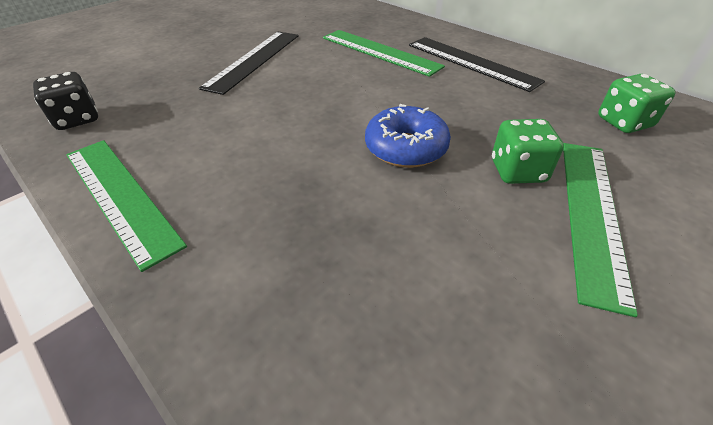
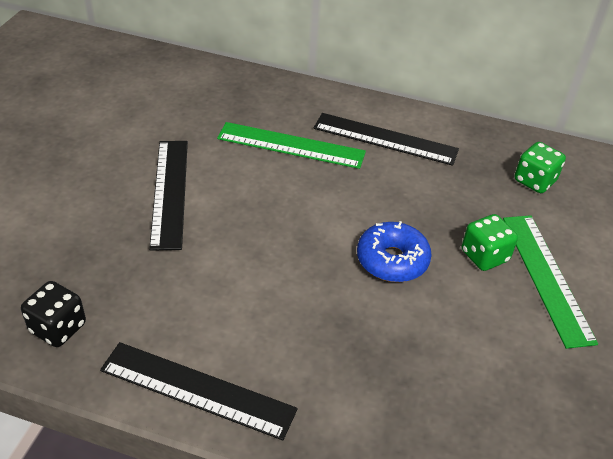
camera: 30 degrees left, 0 degrees up
green ruler [66,140,187,272] -> black ruler [100,342,298,441]

